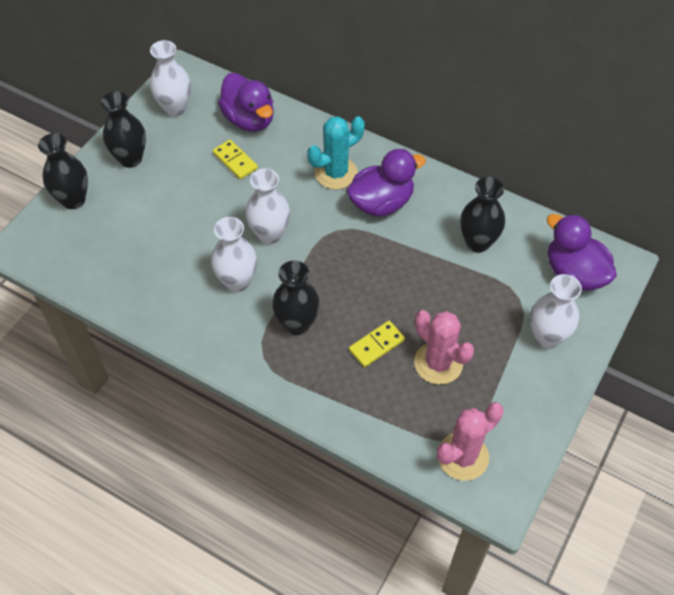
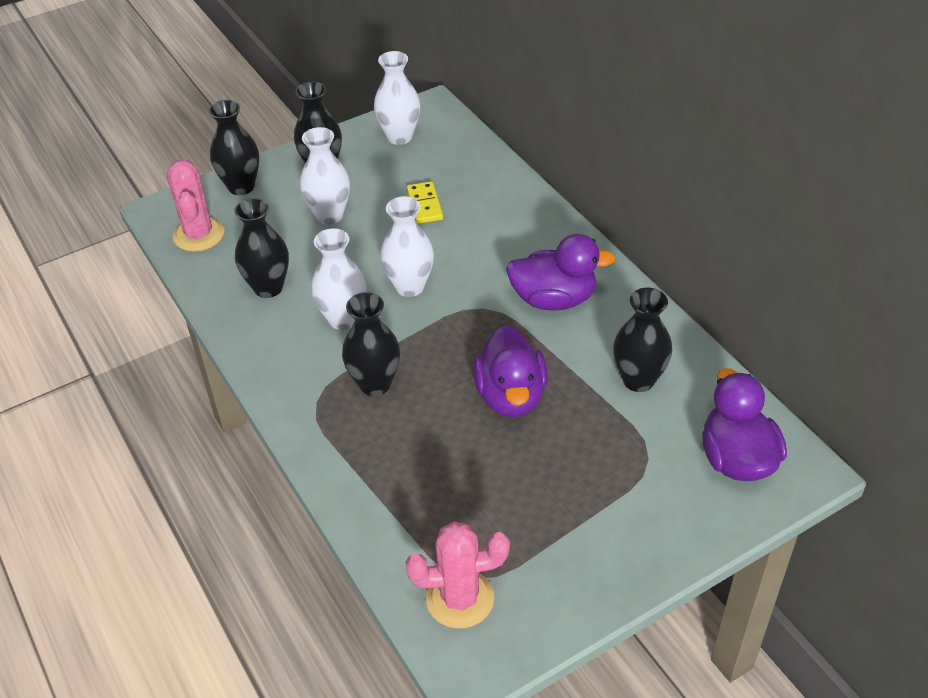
camera: 30 degrees right, 10 degrees down
purple duck [218,73,274,132] -> purple duck moved to [473,326,548,417]
turquoise cactus [307,116,365,189] -> none
yellow domino [349,321,405,367] -> none
pink cactus [414,310,474,384] -> pink cactus moved to [167,160,224,252]
white vase [530,274,582,349] -> white vase moved to [300,127,350,224]
none -> black vase [234,198,289,298]

